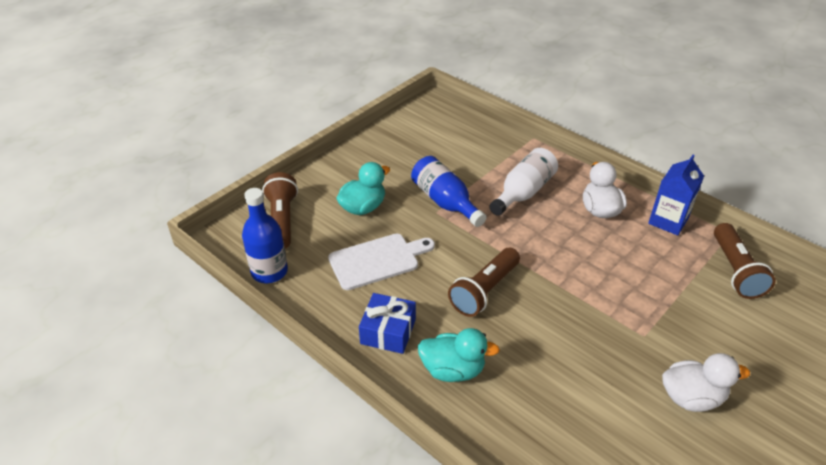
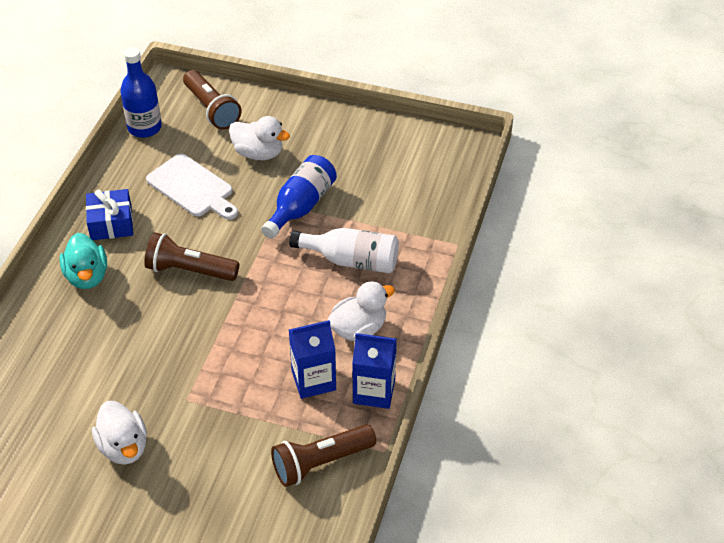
camera: 65 degrees right, 5 degrees up
brown flashlight [262,172,298,249] -> brown flashlight turned 90 degrees clockwise [183,70,241,130]
turquoise duck [336,162,390,215] -> white duck [229,116,290,160]
none -> blue carton [289,320,336,399]

